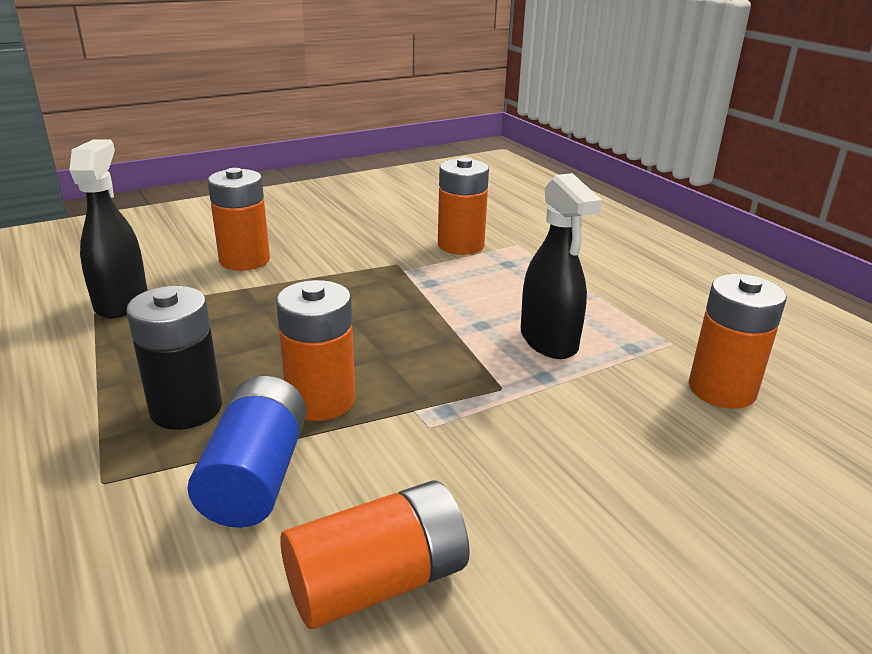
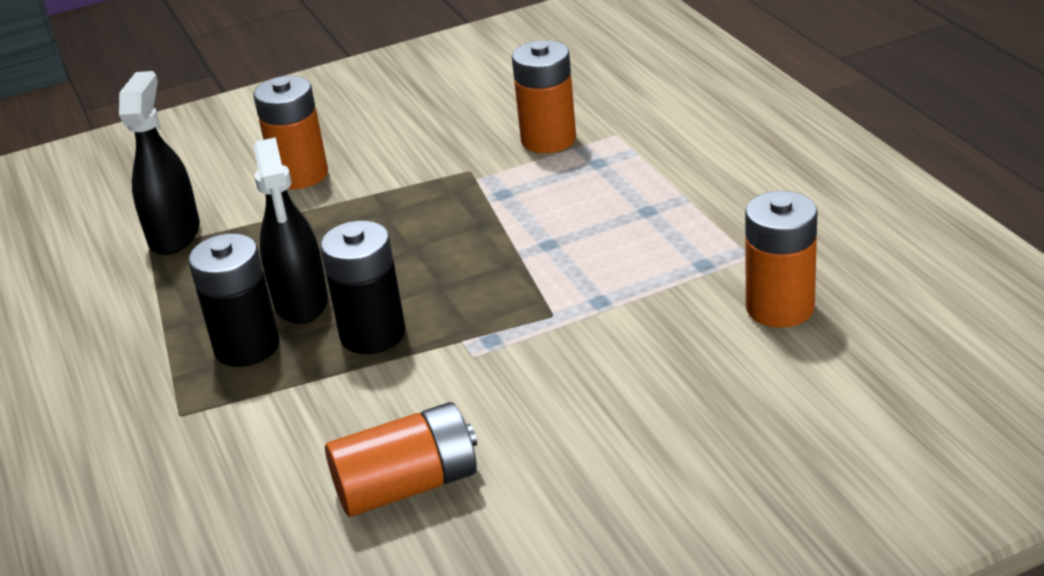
camera: 10 degrees right, 5 degrees up
blue battery [188,376,306,528] -> none
orange battery [276,280,355,421] -> black battery [320,221,406,354]
black spray bottle [521,173,602,359] -> black spray bottle moved to [253,137,328,324]

